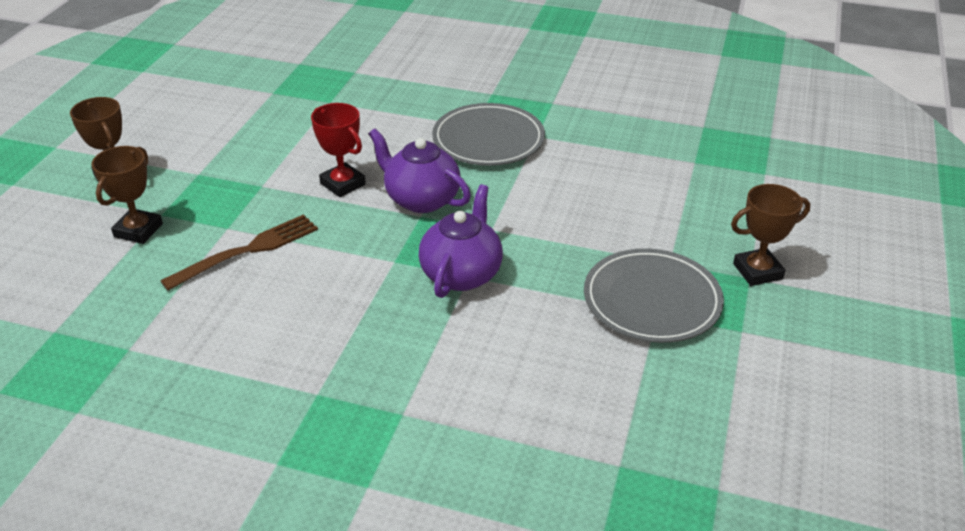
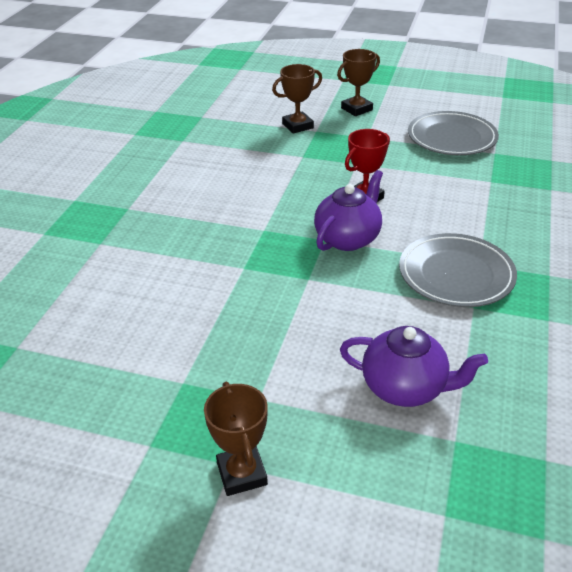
camera: 90 degrees right, 0 degrees up
brown trophy [91,146,163,244] -> brown trophy turned 45 degrees counterclockwise [272,64,322,134]
brown fork [160,214,318,291] -> none
purple teapot [419,184,503,298] -> purple teapot moved to [340,326,488,407]
grey plate [584,248,724,343] -> grey plate moved to [408,111,499,155]

